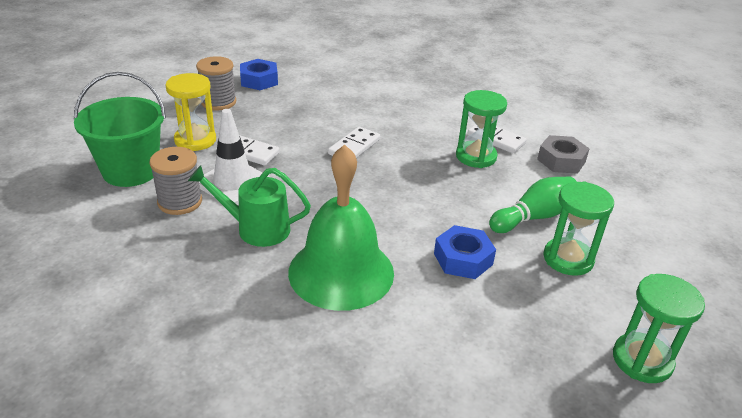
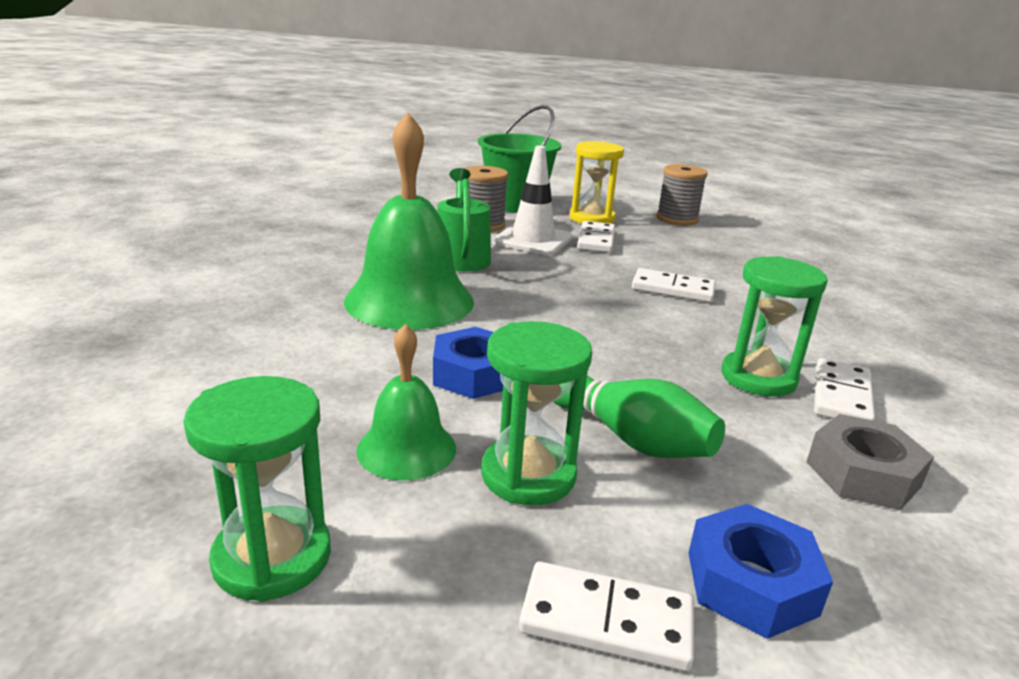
camera: 75 degrees right, 10 degrees down
blue nut [240,59,278,90] -> blue nut moved to [689,504,833,639]
none -> green bell [356,324,456,480]
none -> white domino [519,562,694,671]

